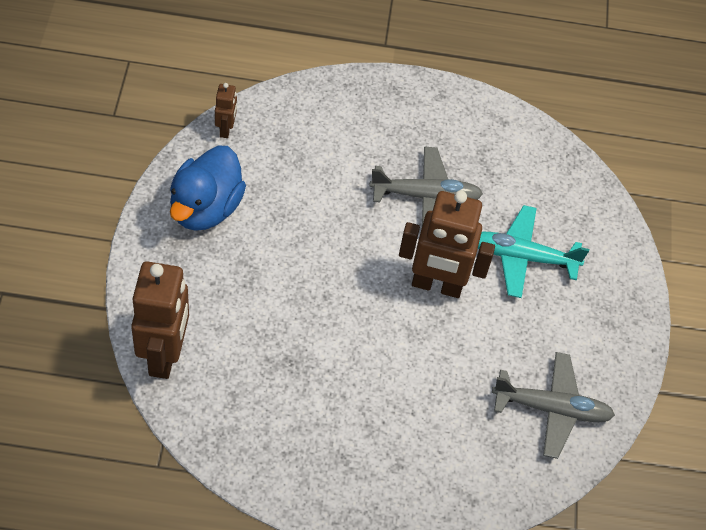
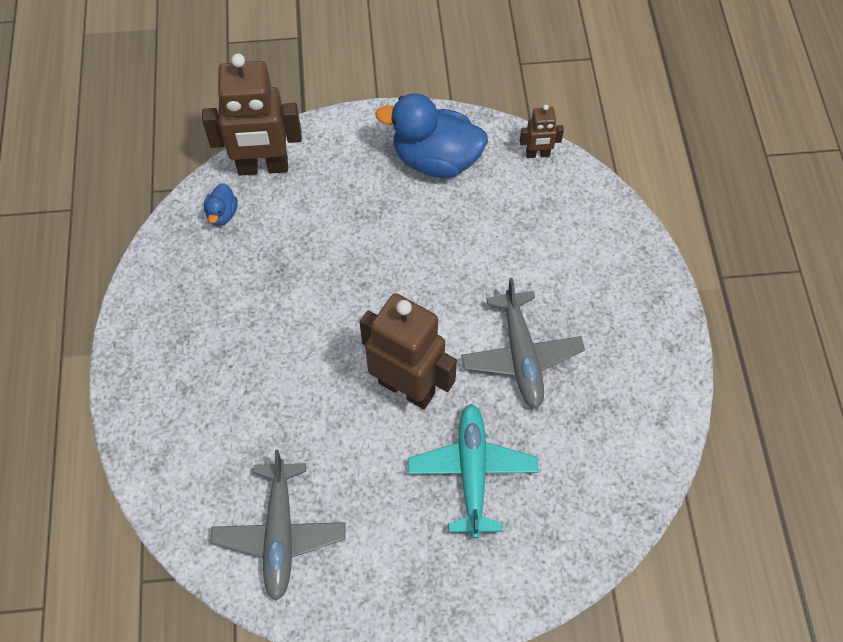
camera: 85 degrees right, 5 degrees up
brown robot [399,190,495,298] -> brown robot turned 120 degrees clockwise [360,293,457,409]
none -> blue duck [204,183,238,226]

